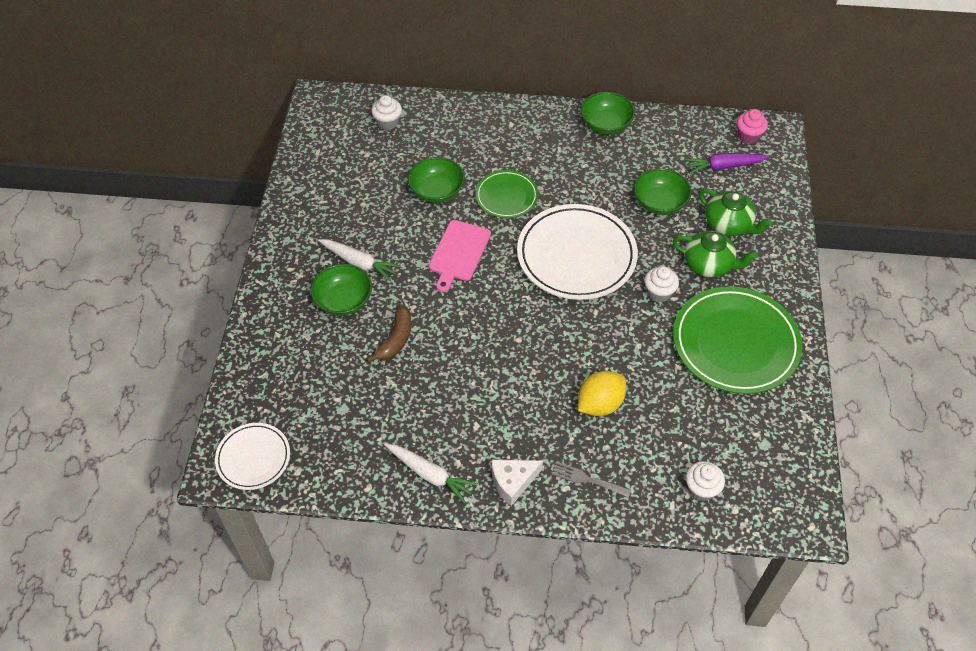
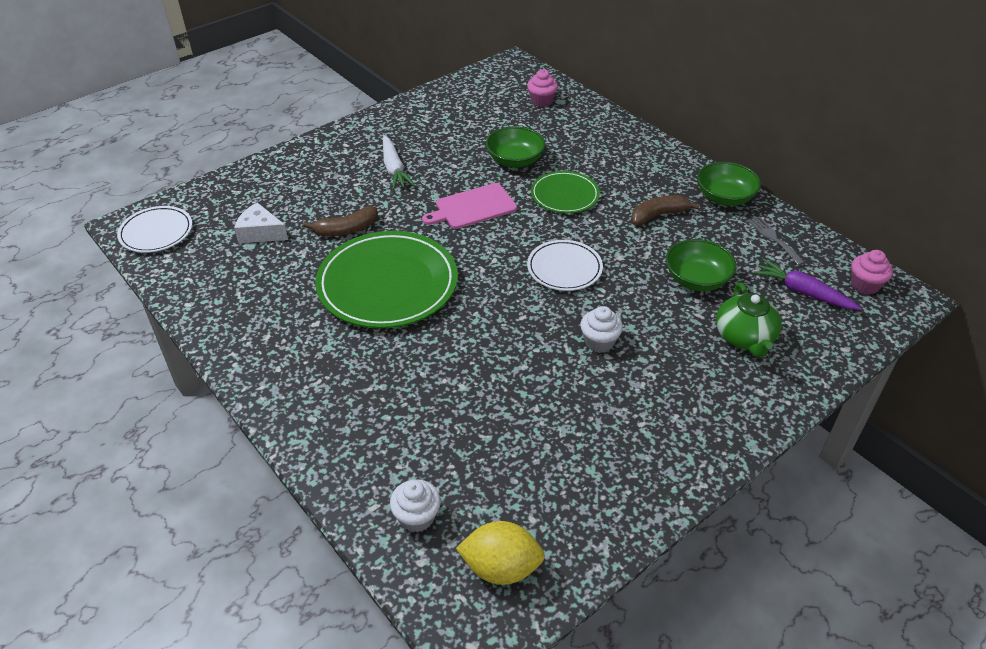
camera: 45 degrees right, 10 degrees down
green bowl [310,264,372,316] -> none
white cupcake [371,95,402,130] -> pink cupcake [527,69,558,107]
white carrot [385,443,478,504] -> none
white cheese [492,460,543,506] -> white cheese moved to [234,203,288,243]
white plate [517,204,638,300] -> white plate [527,240,603,291], size x0.55
grey fork [551,461,631,498] -> grey fork moved to [748,216,805,265]
yellow lemon [578,371,626,416] -> yellow lemon moved to [456,521,545,585]
green teapot [673,231,758,277] -> none
green plate [673,286,802,394] -> green plate moved to [315,231,458,328]
none -> brown banana [631,195,700,225]

